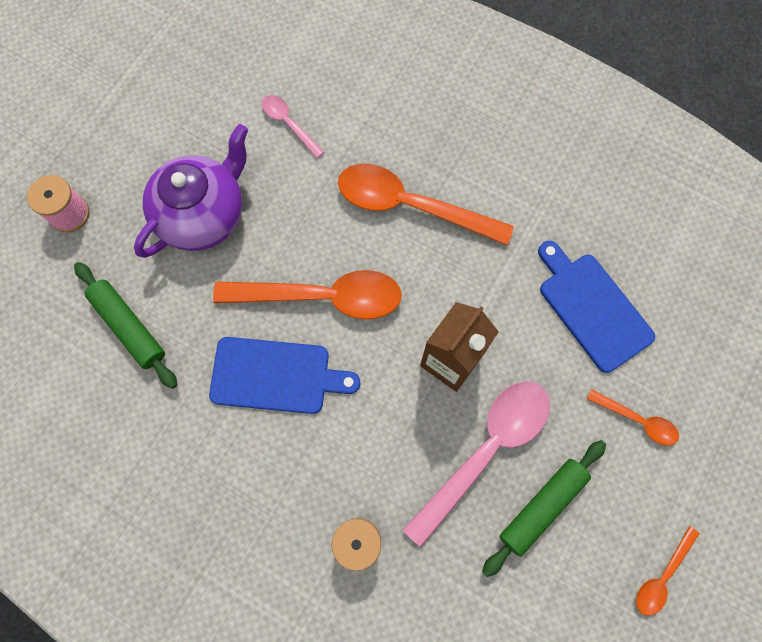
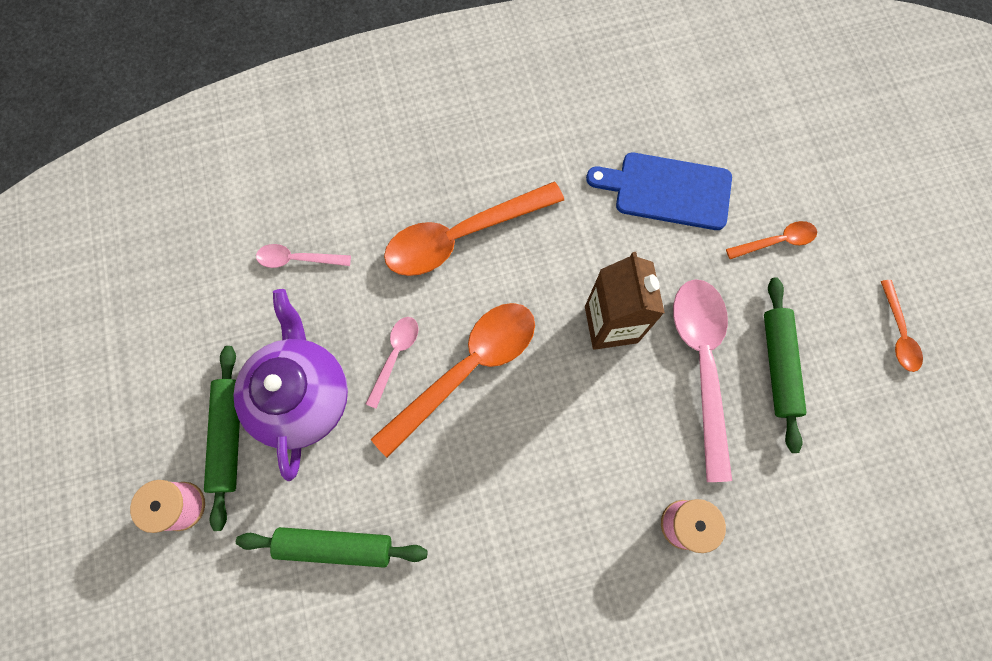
camera: 45 degrees left, 0 degrees up
blue cutting board [209,337,360,414] -> none
none -> green rolling pin [204,346,240,531]
none -> pink spoon [366,317,419,409]

